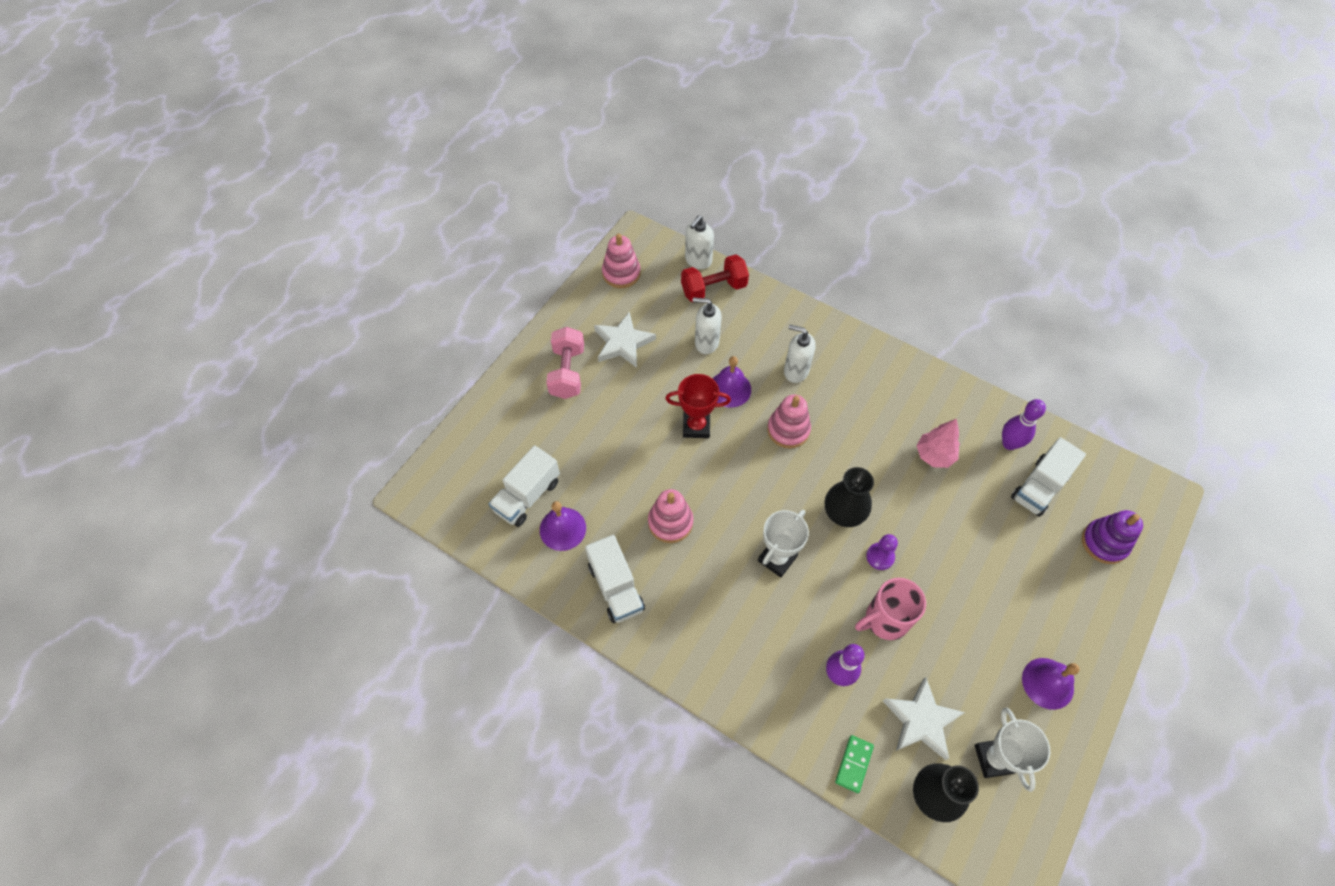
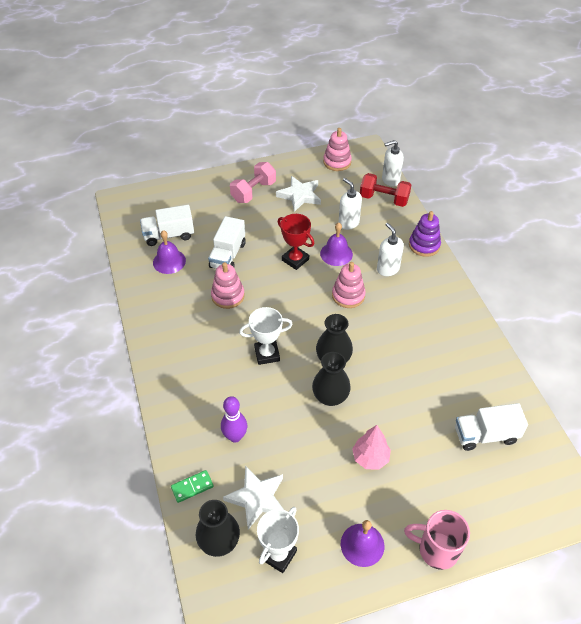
camera: 40 degrees right, 10 degrees down
white truck [585,535,645,623] -> white truck moved to [208,216,246,269]
pink mug [855,578,926,640] -> pink mug moved to [404,510,470,570]
purple pawn [866,534,898,570] -> black vase [312,352,351,406]
pink tree [916,419,960,468] -> pink tree moved to [352,425,391,470]
purple bowling pin [1002,399,1046,450] -> none
purple stacking toy [1082,510,1143,564] -> purple stacking toy moved to [409,211,441,257]

